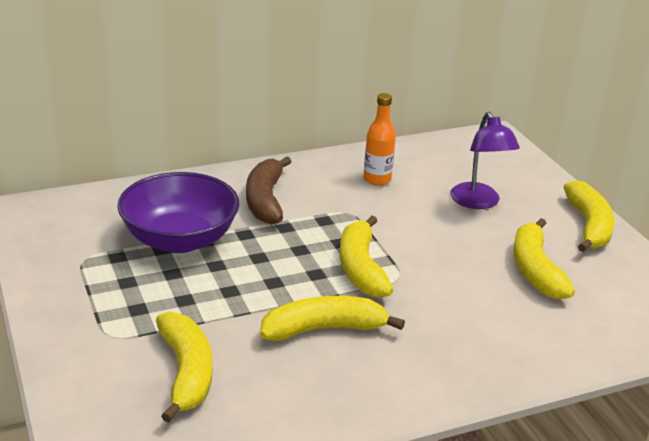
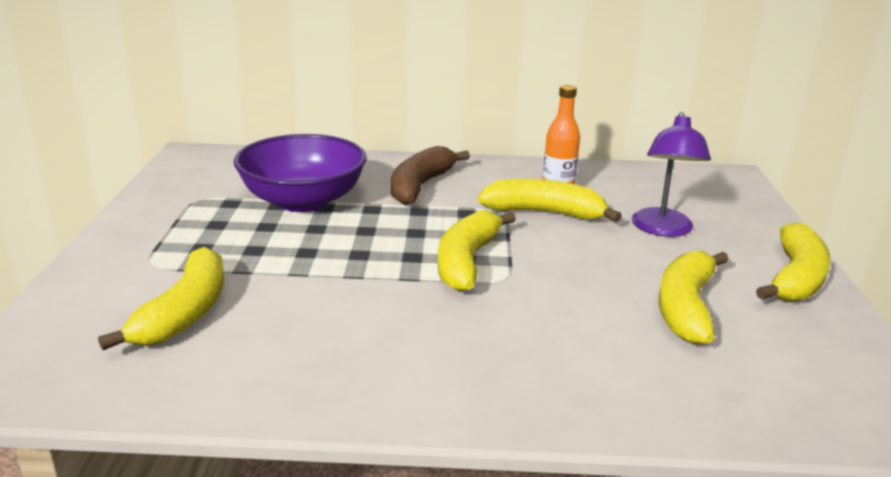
camera: 25 degrees right, 5 degrees down
yellow banana [260,296,405,341] -> yellow banana moved to [478,179,622,222]

